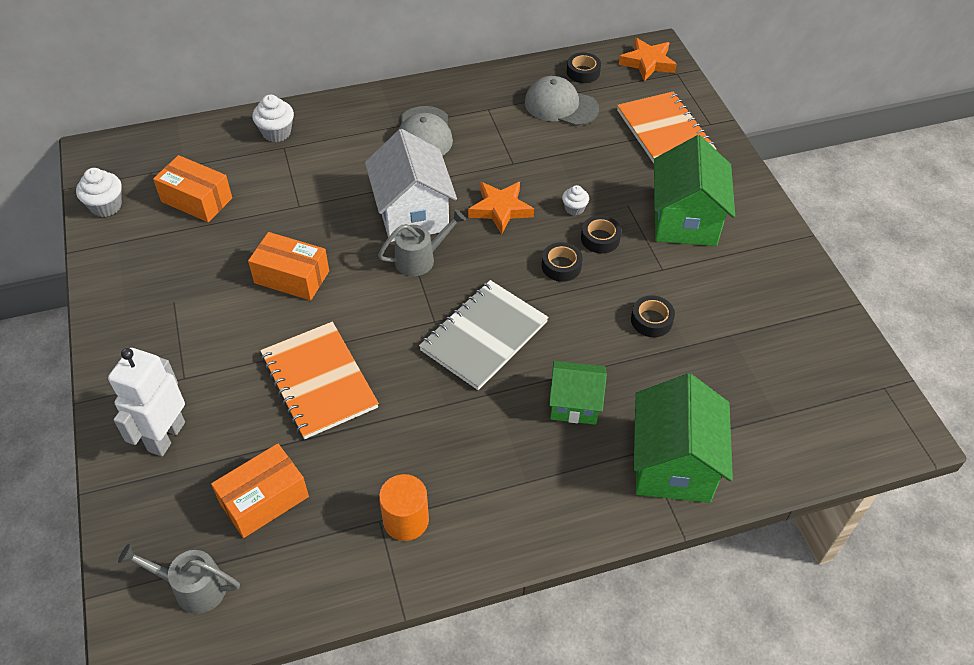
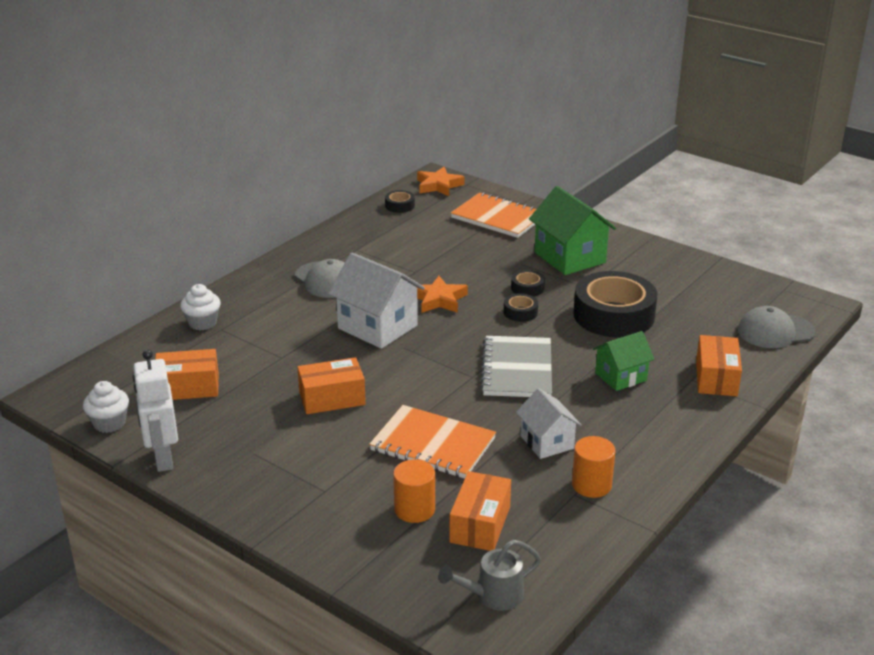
camera: 35 degrees left, 20 degrees down
white robot [108,348,185,456] -> white robot moved to [133,349,178,472]
grey watering can [378,209,466,276] -> none
grey cap [525,76,599,126] -> grey cap moved to [738,306,815,348]
white cupcake [562,185,589,216] -> none
black tape [631,295,675,337] -> black tape [573,271,657,338], size x2.34
green house [634,373,733,503] -> orange box [696,335,742,396]
none -> orange cylinder [393,459,435,523]
none -> white house [516,388,581,459]

